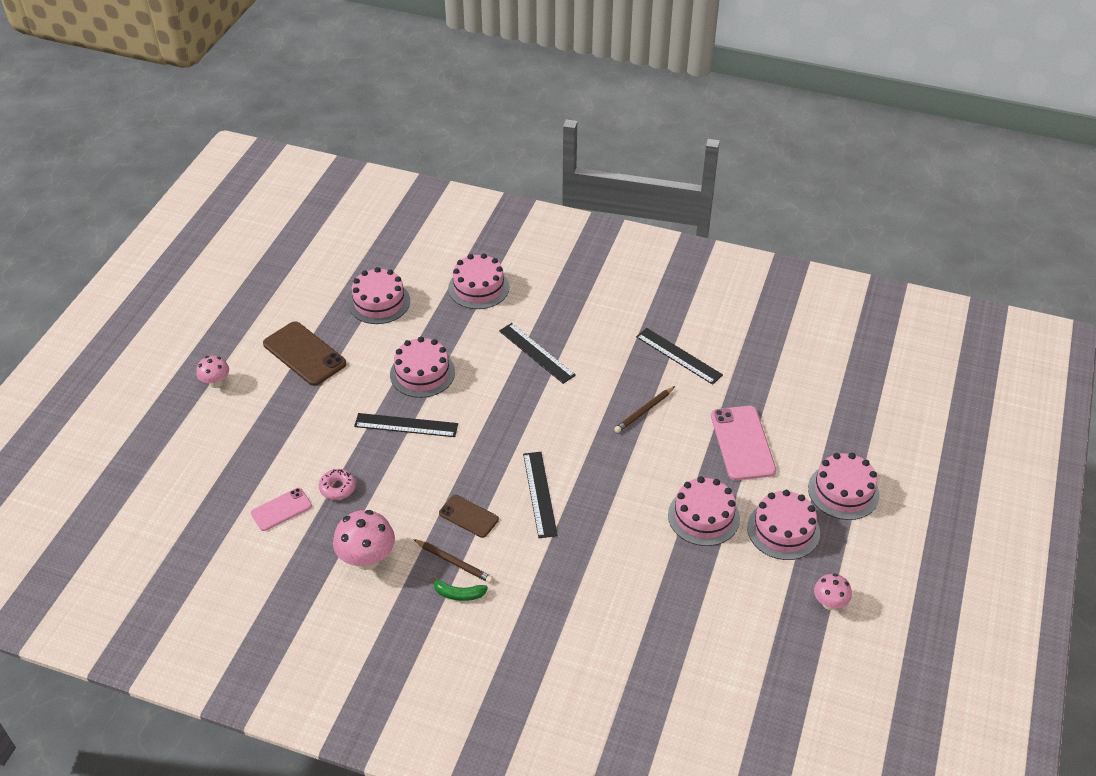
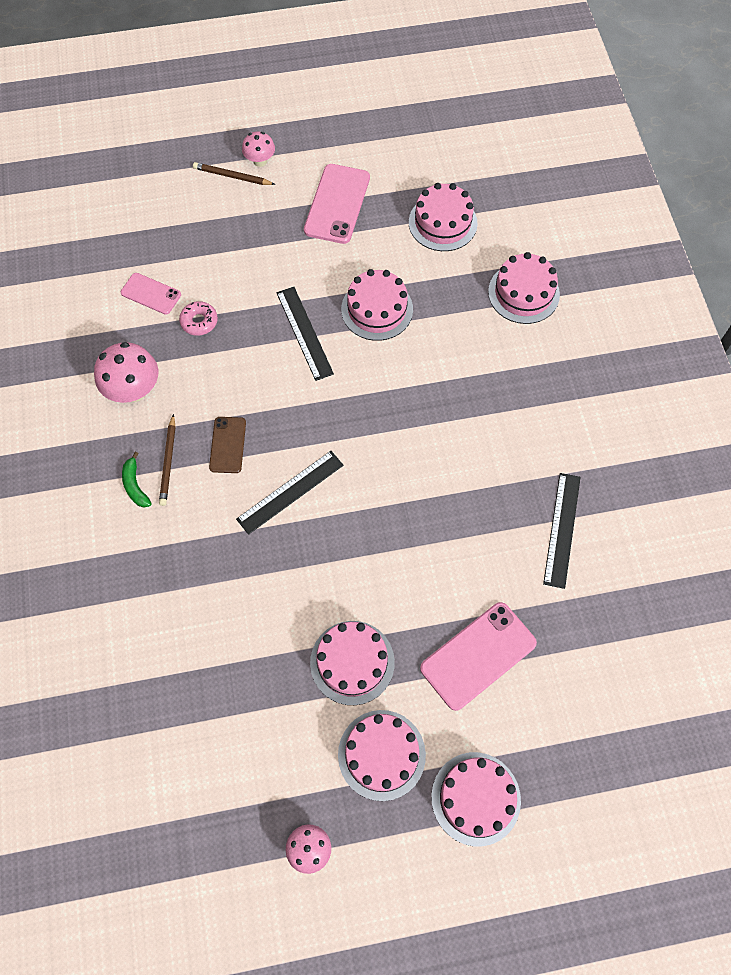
camera: 60 degrees right, 20 degrees up
brown phone [263,321,346,386] -> pink phone [304,164,370,244]
black ruler [499,323,576,384] -> none
brown pencil [614,386,675,433] -> brown pencil moved to [193,162,276,185]

